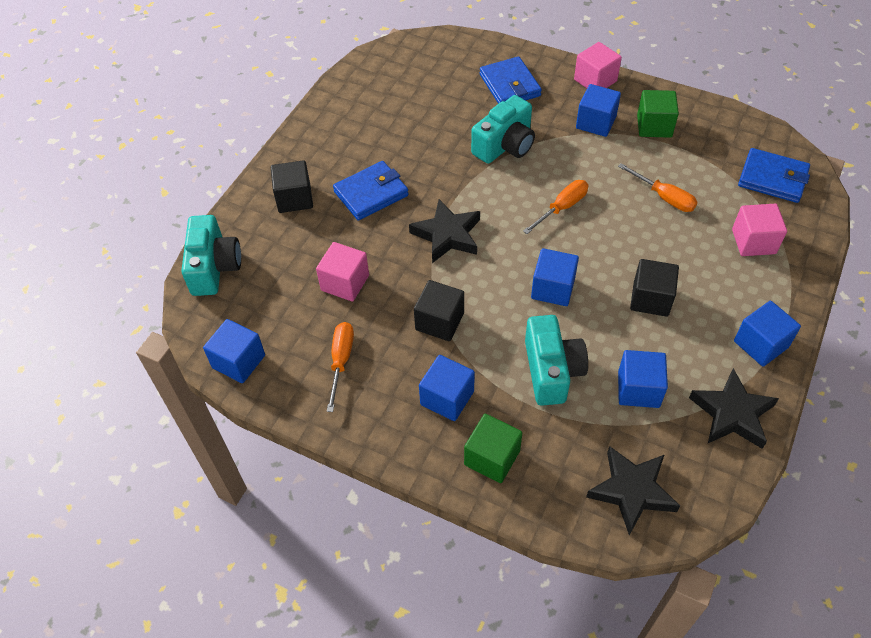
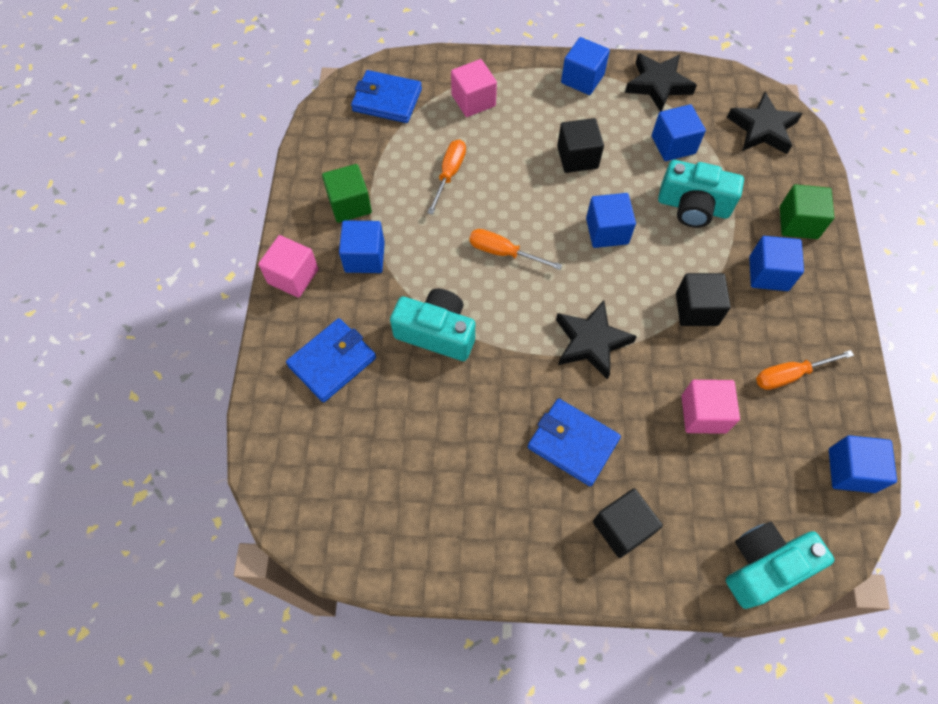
camera: 115 degrees left, 10 degrees up
turquoise camera [525,315,588,406] -> turquoise camera turned 135 degrees counterclockwise [658,160,744,228]
blue wallet [738,148,810,203] -> blue wallet turned 75 degrees counterclockwise [351,70,422,123]

